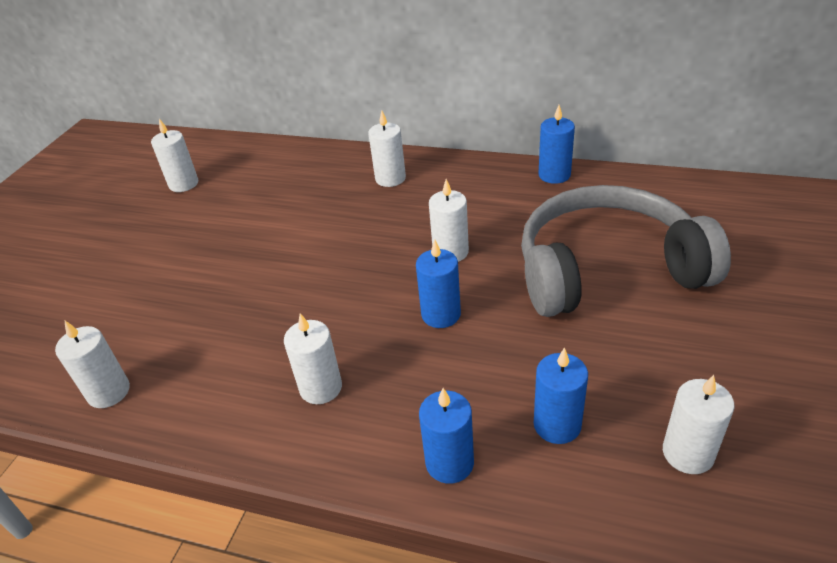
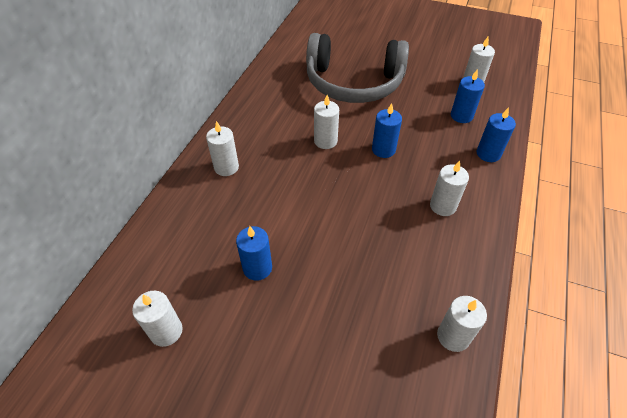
camera: 90 degrees left, 10 degrees up
grey headphones [521,185,731,317] -> grey headphones turned 75 degrees counterclockwise [306,33,409,103]
blue candle [539,105,575,184] -> blue candle moved to [236,226,272,281]

